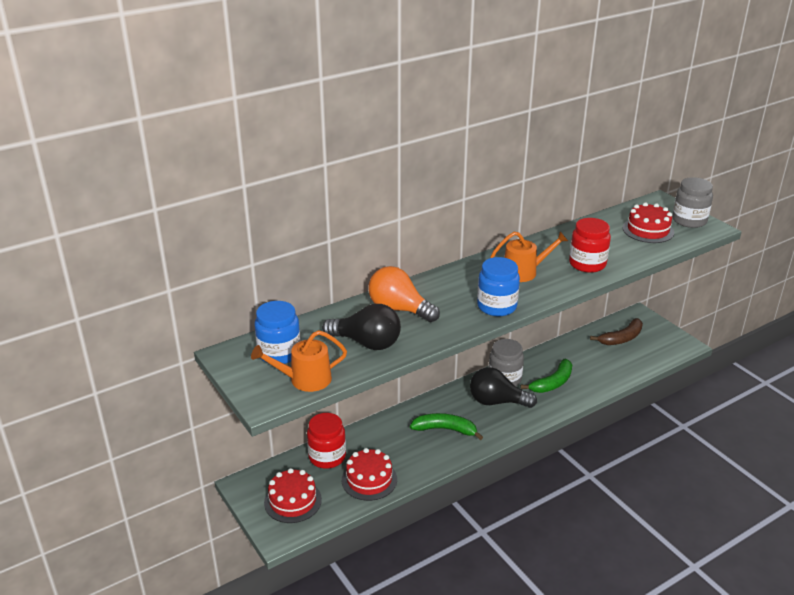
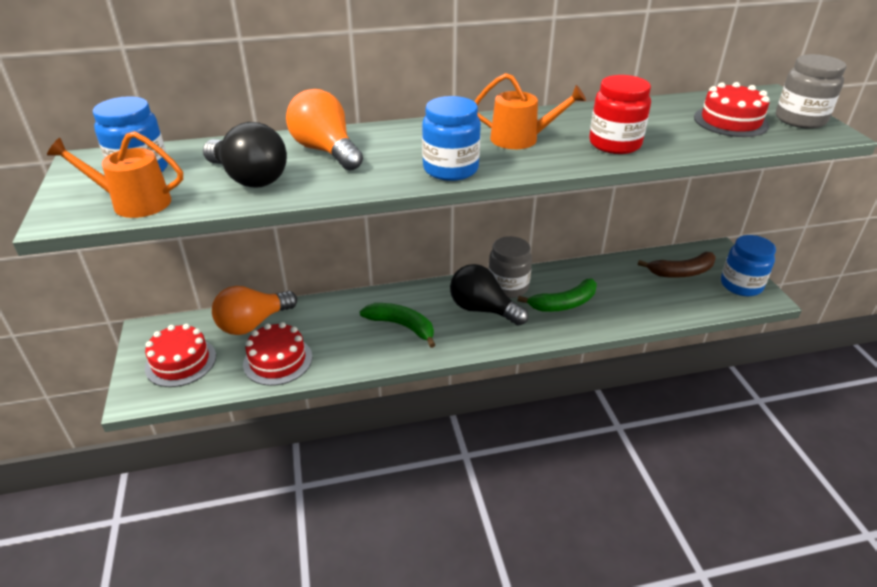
camera: 20 degrees right, 5 degrees up
red jar [307,413,346,469] -> orange light bulb [212,286,297,335]
none -> blue jar [721,235,776,296]

